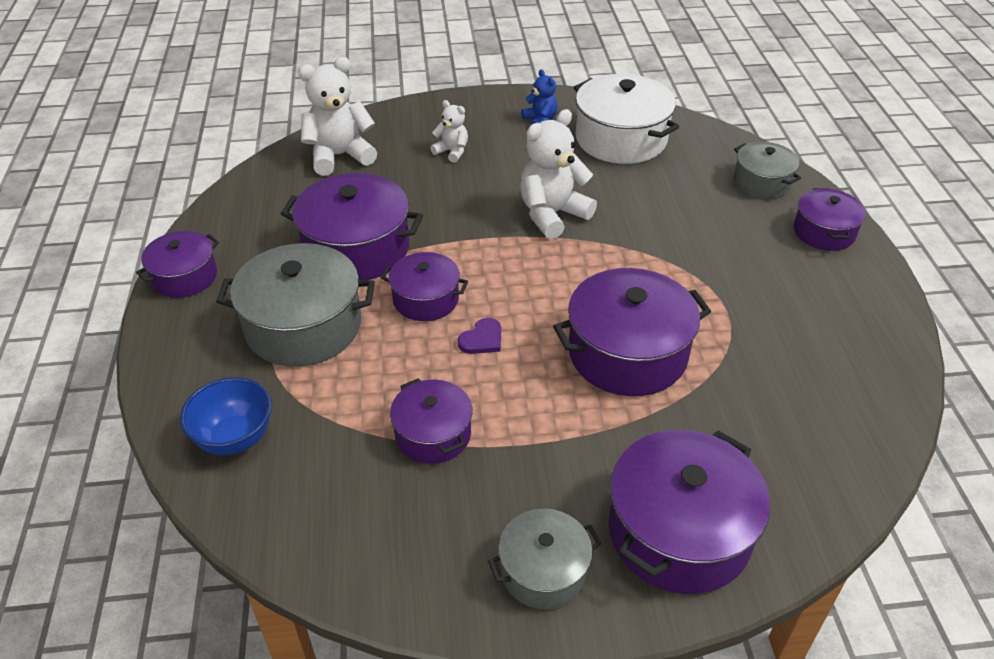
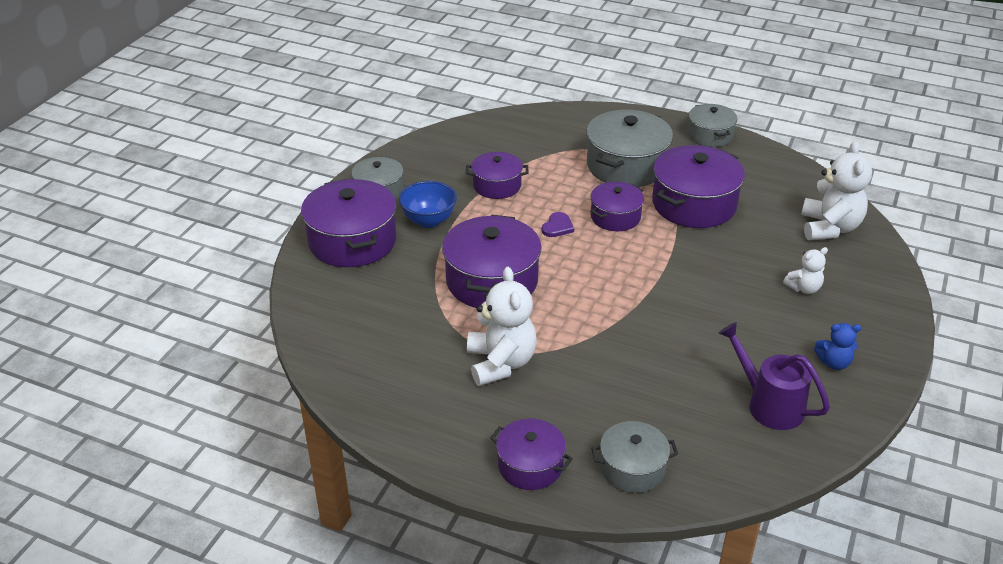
camera: 120 degrees right, 5 degrees down
purple pot [136,231,219,298] -> grey pot [688,104,737,147]
blue bowl [180,377,272,455] -> blue bowl moved to [399,181,457,228]
purple heart [458,318,501,354] -> purple heart turned 135 degrees counterclockwise [541,212,574,237]
white teddy bear [520,109,597,239] -> white teddy bear moved to [467,267,537,386]
white pot [574,74,679,164] -> purple watering can [718,322,830,430]

